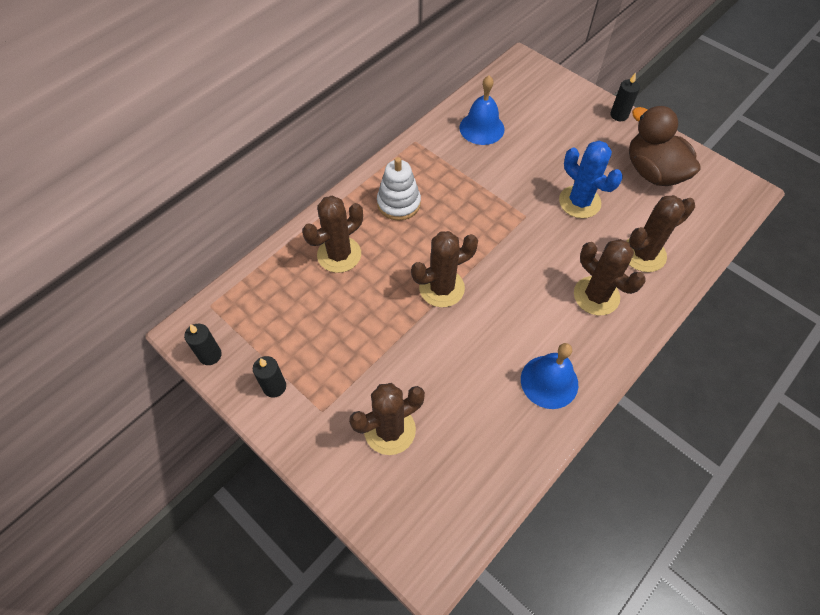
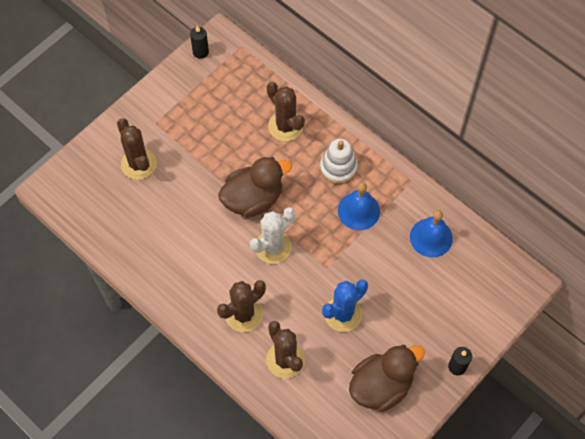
camera: 90 degrees right, 5 degrees up
black candle [253,356,286,398] -> none
brown cactus [411,231,478,307] -> brown duck [218,157,292,218]
blue bell [521,343,578,409] -> blue bell moved to [338,182,380,230]
none -> white cactus [250,207,295,264]

